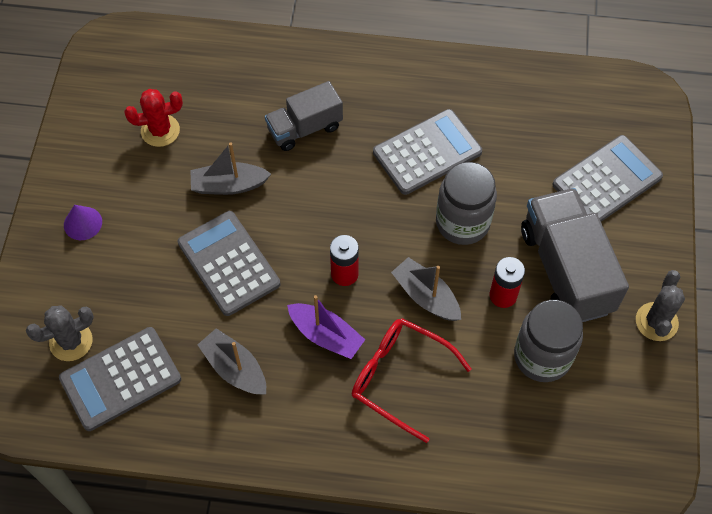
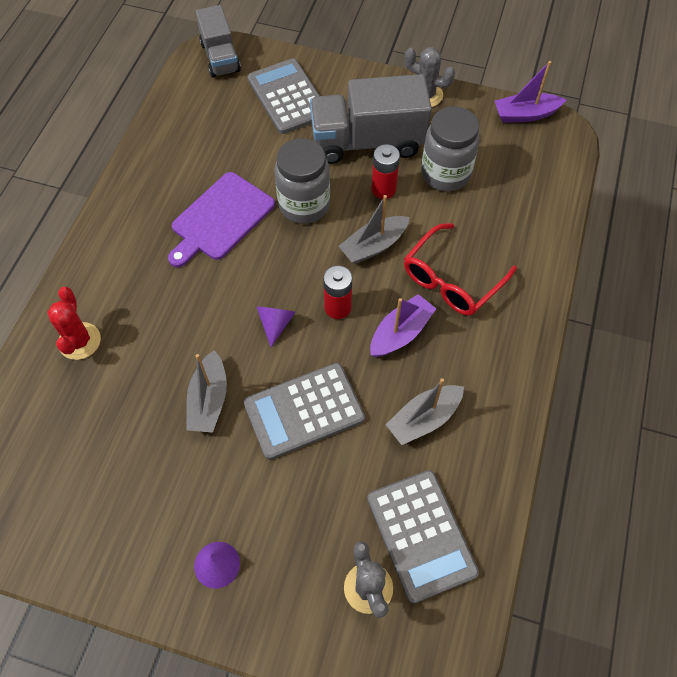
camera: 80 degrees left, 0 degrees up
red cactus [124,89,183,147] -> red cactus moved to [47,287,101,360]
grey truck [265,81,343,151] -> grey truck moved to [196,5,241,77]
grey calculator [373,109,482,195] -> purple cutting board [168,172,275,267]
none -> purple cone [256,306,295,347]
none -> purple boat [495,61,566,123]

